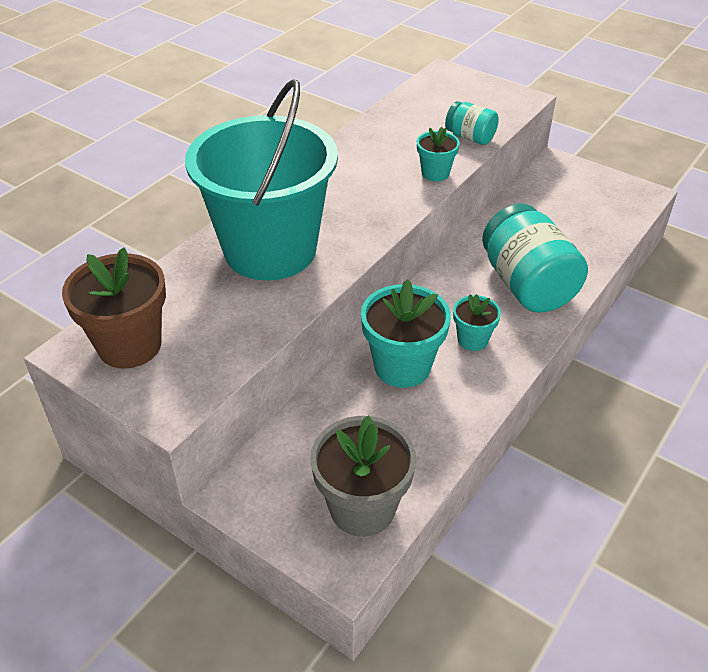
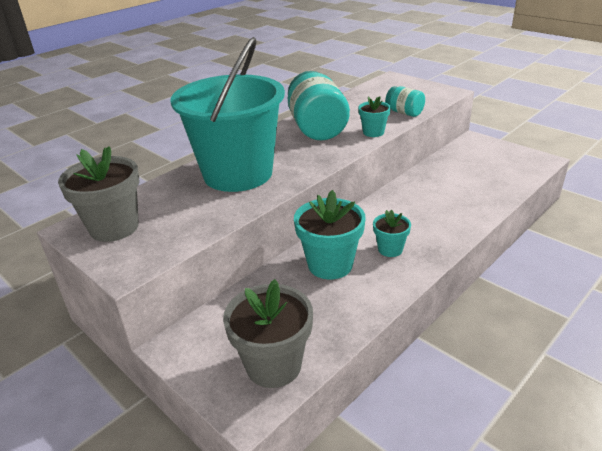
camera: 10 degrees right, 10 degrees down
brown flower pot [62,247,166,369] -> grey flower pot [58,146,139,242]
turquoise jar [482,204,588,313] -> turquoise jar moved to [288,71,350,140]

